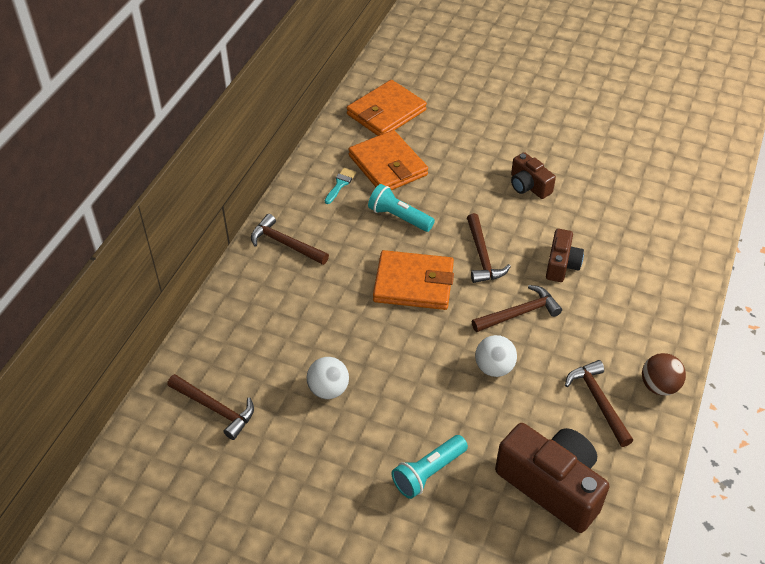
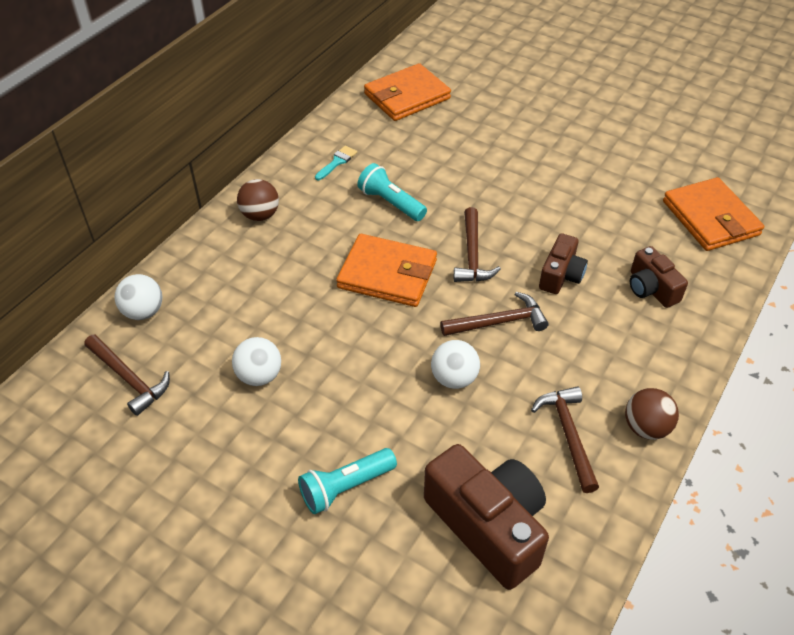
camera: 10 degrees right, 0 degrees up
brown hammer [251,214,329,265] -> brown ball [237,179,279,221]
orange wallet [348,130,428,190] -> orange wallet moved to [663,177,764,251]
brown camera [511,152,556,199] -> brown camera moved to [630,246,688,308]
none -> white ball [114,274,163,320]

